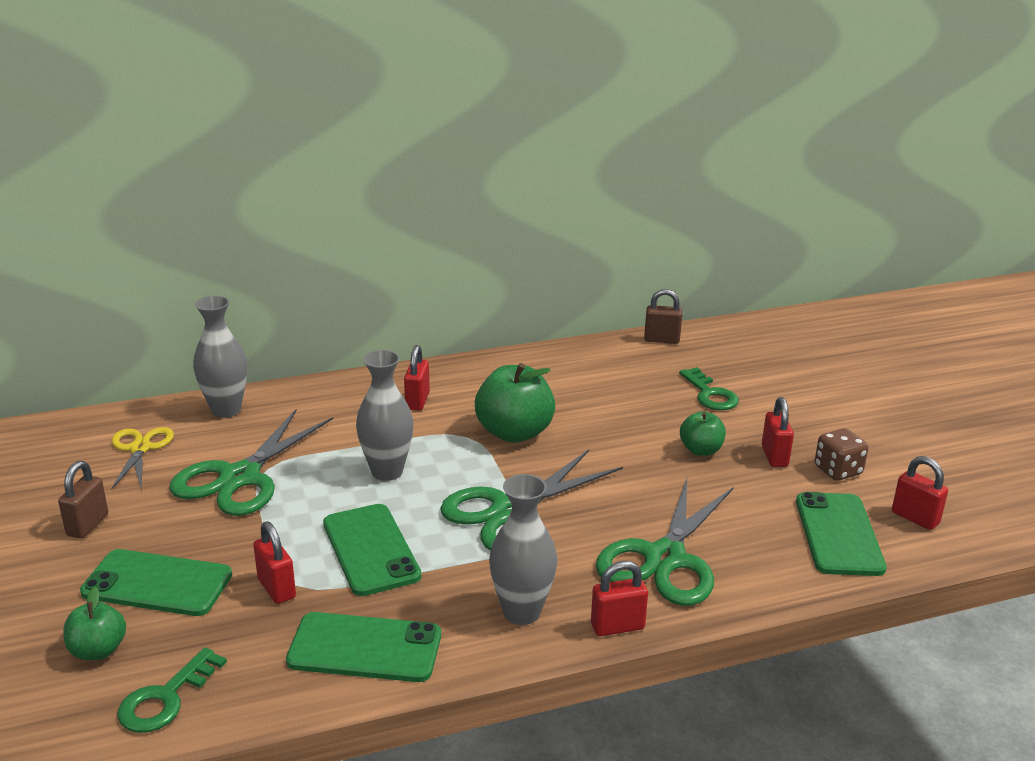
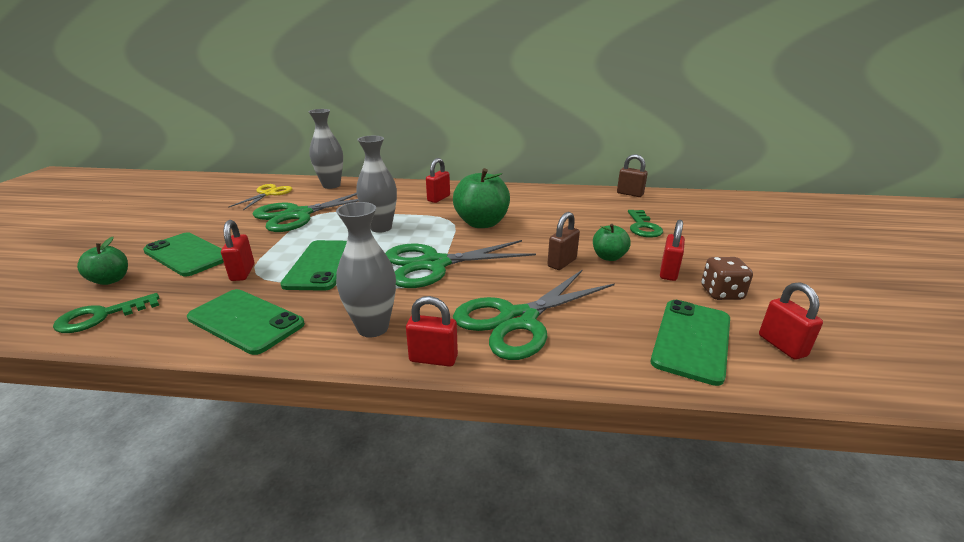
camera: 25 degrees right, 0 degrees up
brown padlock [58,461,108,539] -> brown padlock moved to [547,212,580,270]

